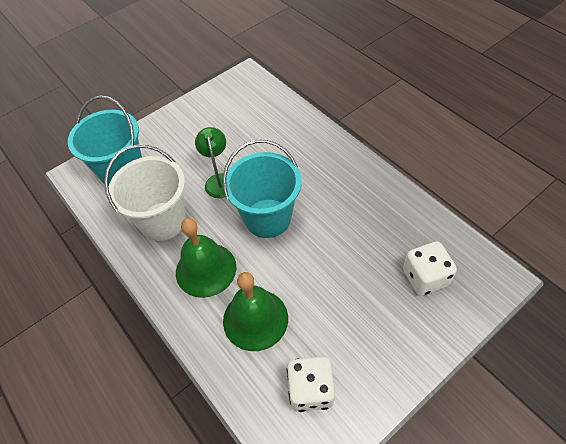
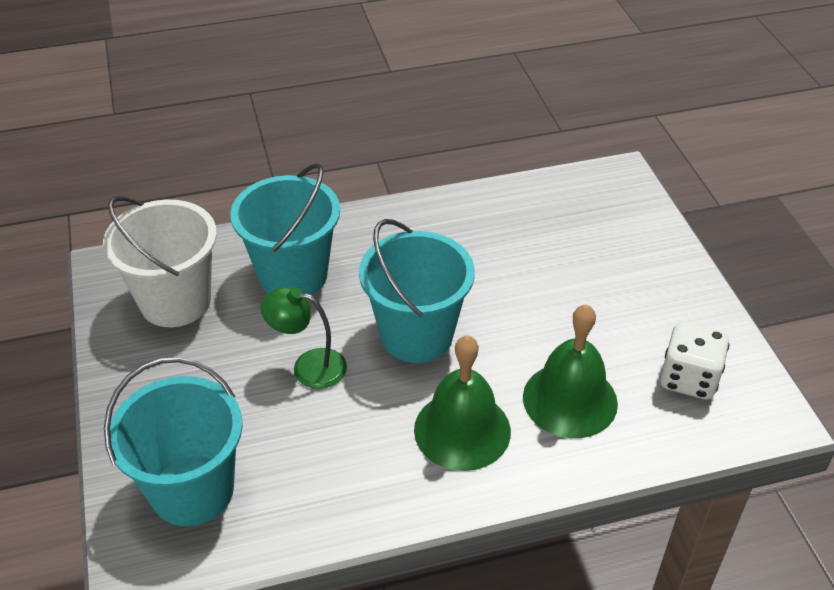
camera: 70 degrees left, 10 degrees down
white bucket [104,145,186,241] -> white bucket moved to [103,196,217,327]
white dice [403,241,457,296] -> none
none -> turquoise bucket [230,163,340,295]

